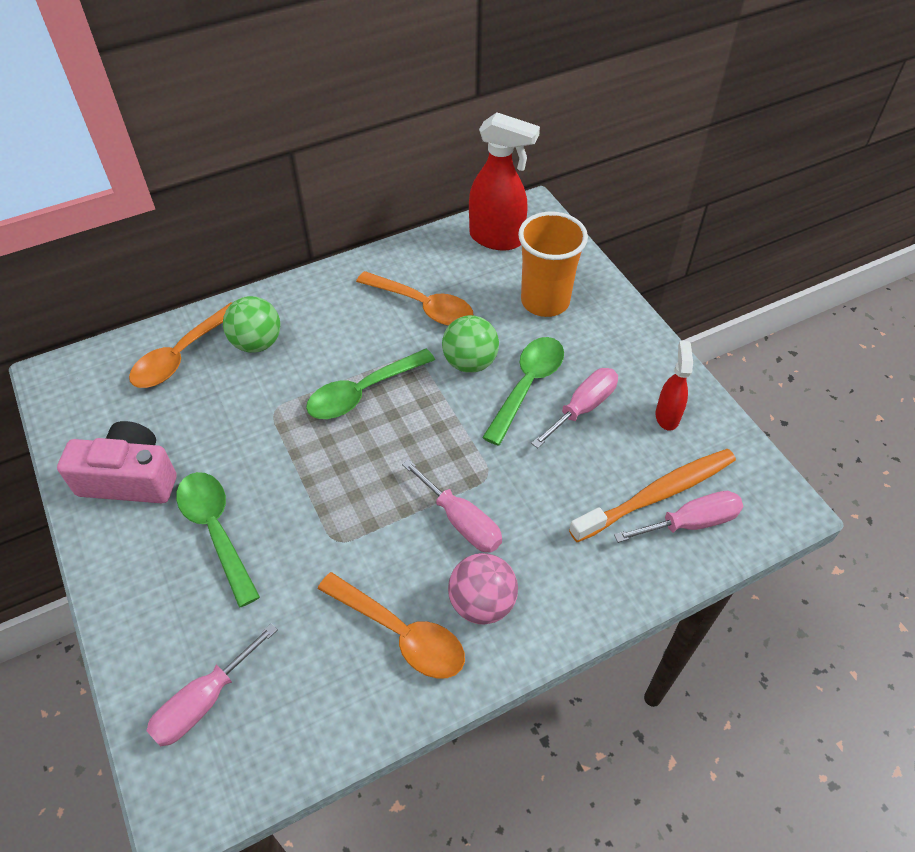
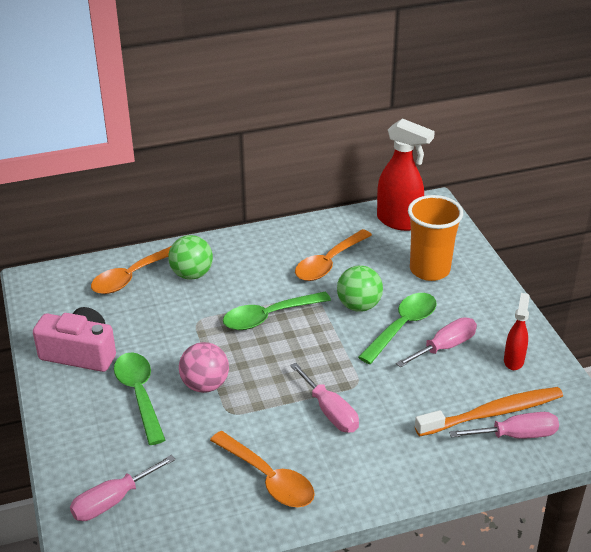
camera: 10 degrees right, 15 degrees down
orange spoon [356,271,474,326] -> orange spoon turned 90 degrees clockwise [295,229,372,281]
pink ball [448,553,518,625] -> pink ball moved to [179,342,229,393]

